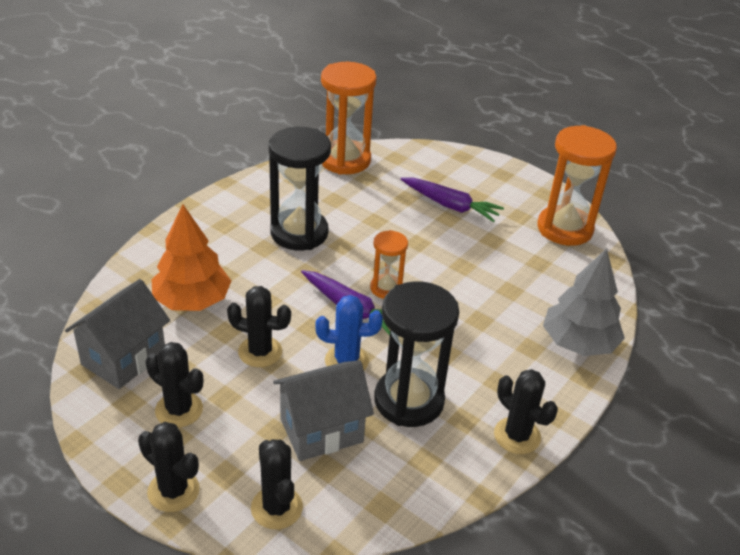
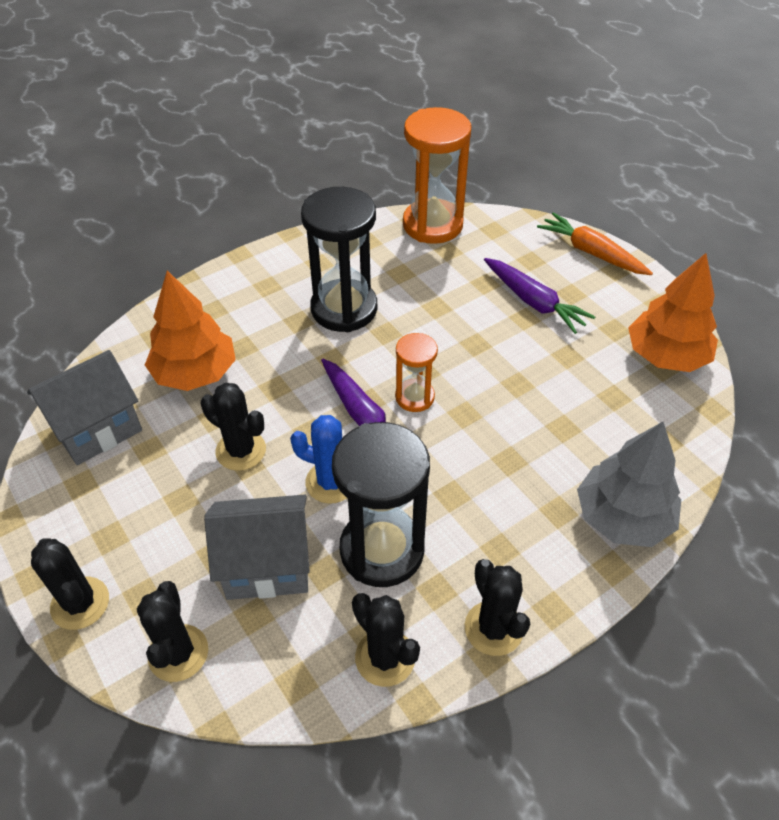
camera: 20 degrees right, 10 degrees up
black cactus [146,342,203,428] -> black cactus moved to [352,593,420,687]
orange hourglass [537,125,617,246] -> orange tree [628,253,718,372]
none -> orange carrot [537,212,653,275]

